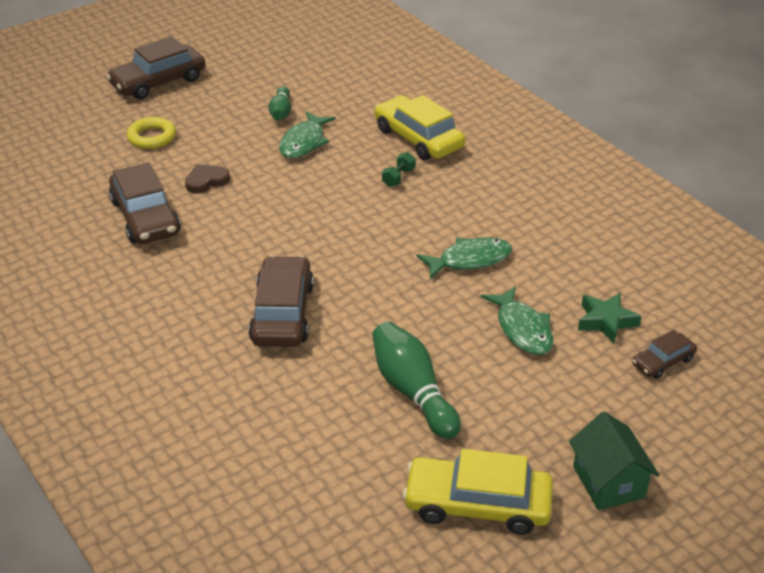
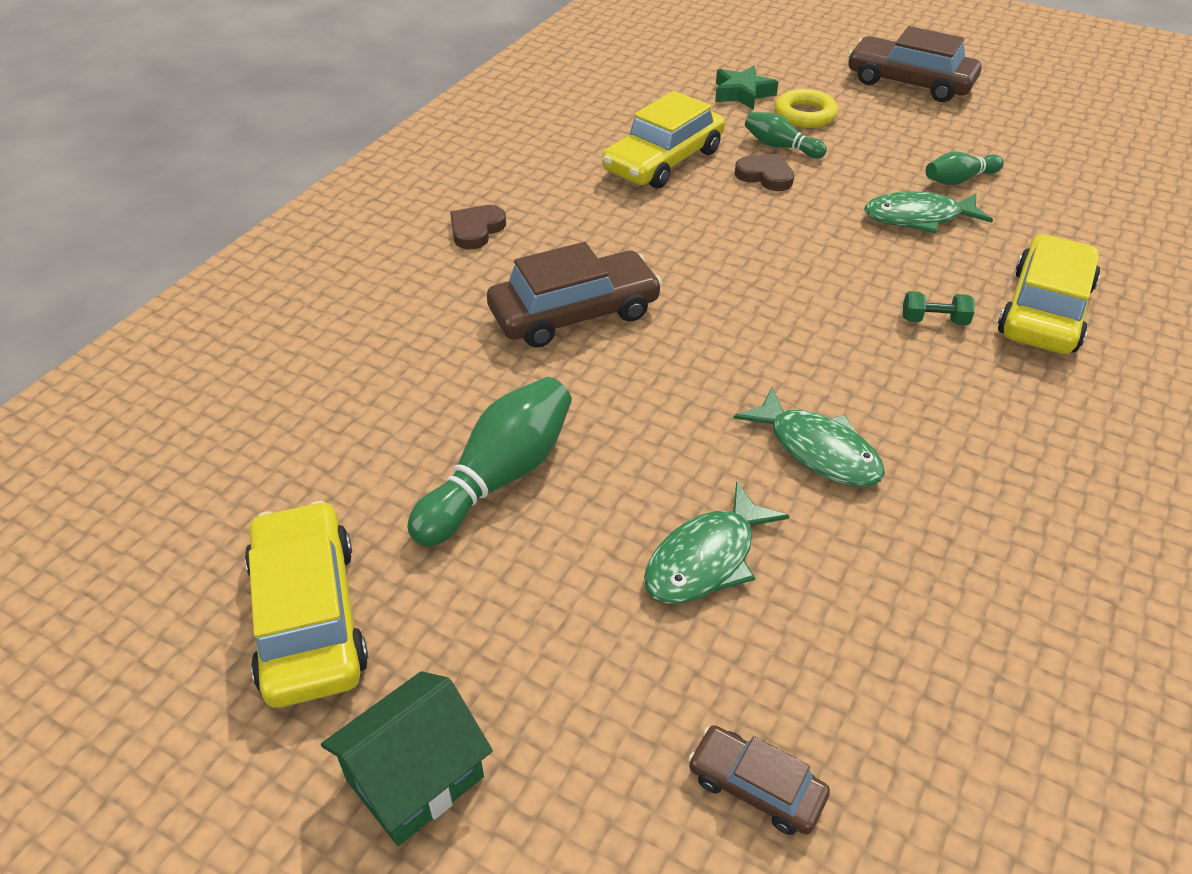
camera: 65 degrees right, 5 degrees up
brown car [109,162,180,244] -> yellow car [602,91,725,189]
green star [578,293,641,343] -> green star moved to [715,65,778,110]
none -> brown heart [450,205,506,249]
none -> green bowling pin [745,112,827,158]

